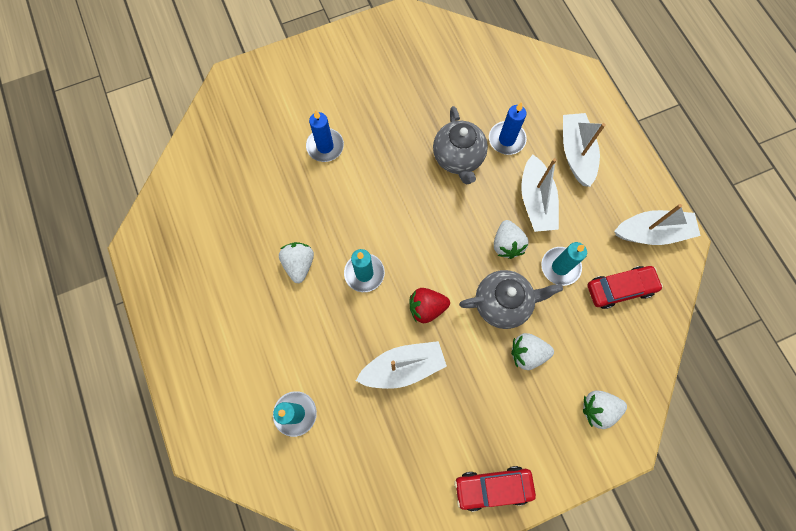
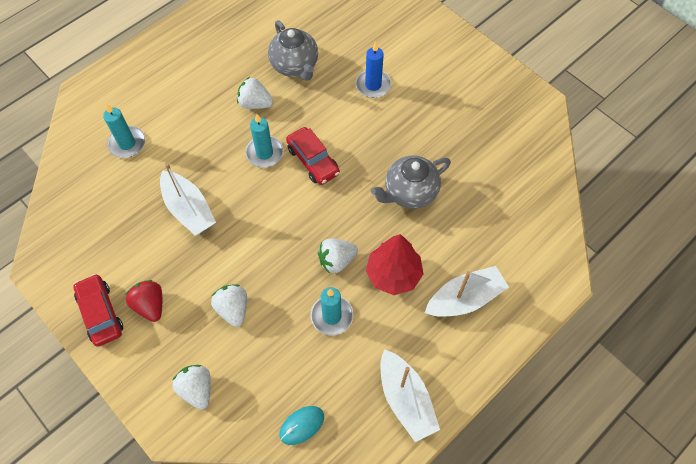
camera: 70 degrees right, 10 degrees down
white strawberry [279,242,314,283] -> white strawberry turned 135 degrees counterclockwise [237,77,273,109]
red strawberry [410,288,450,323] -> red strawberry moved to [125,280,162,322]
grey teapot [459,270,563,329] -> grey teapot moved to [268,20,318,81]
blue candle [489,102,527,155] -> none
white boat [521,155,559,232] -> red tree [366,234,423,295]
red car [587,266,663,309] -> red car moved to [286,127,340,185]
none -> turquoise mouse [279,406,324,445]

